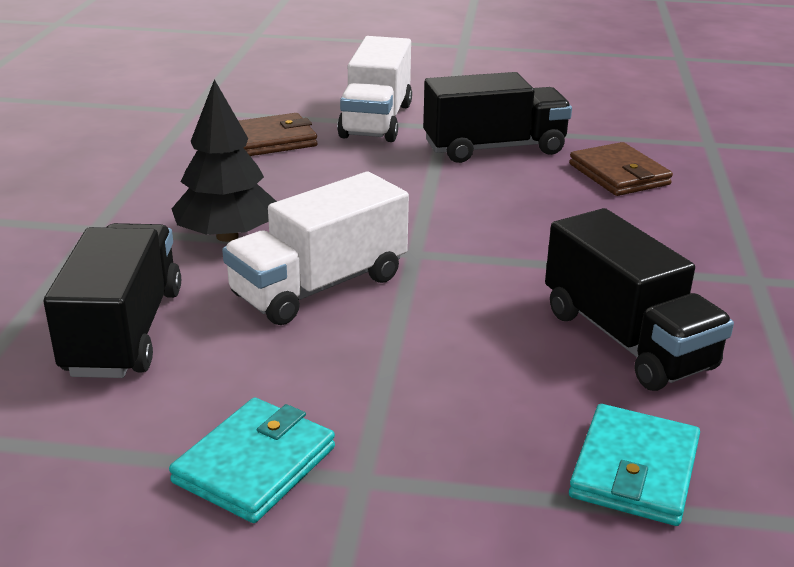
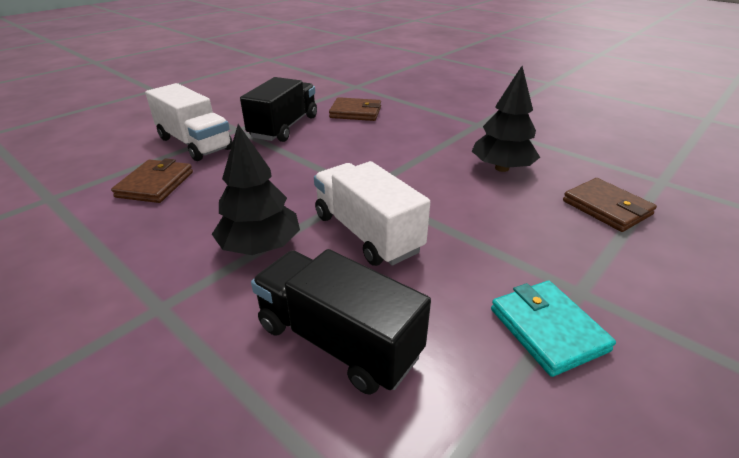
camera: 55 degrees left, 5 degrees up
white truck [222,172,409,325] -> white truck turned 150 degrees clockwise [314,161,430,266]
black truck [545,208,734,391] -> black tree [472,66,540,172]
turquoise wallet [569,404,700,526] -> brown wallet [563,178,657,232]

